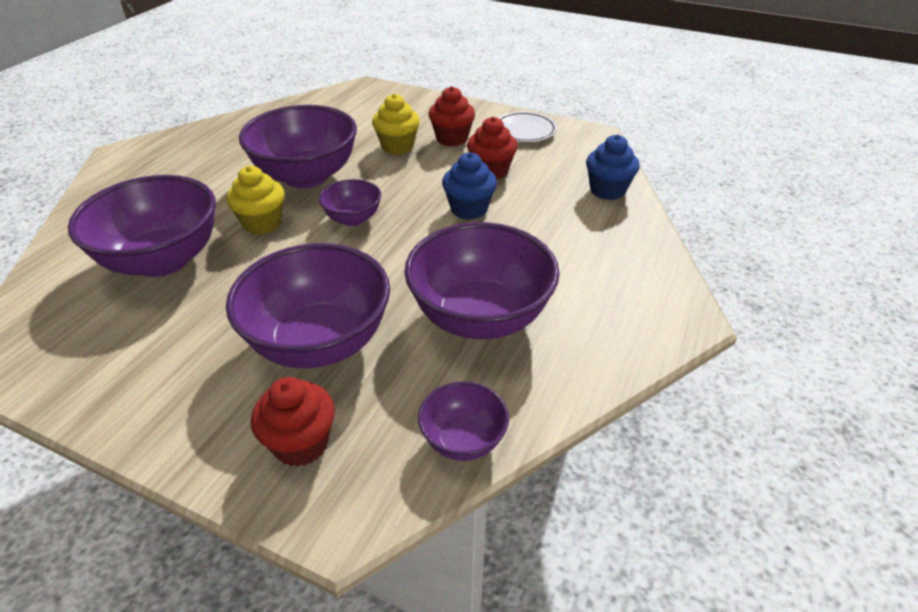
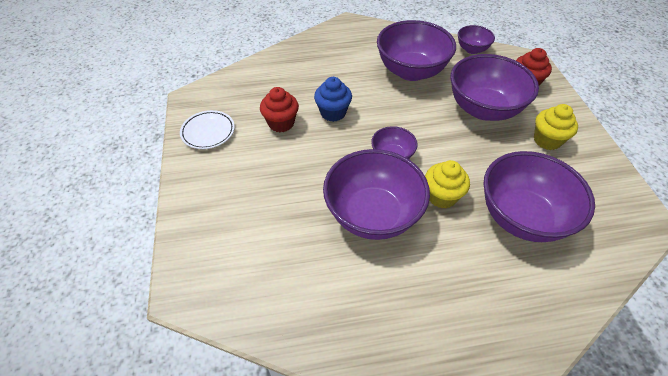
camera: 125 degrees left, 10 degrees up
yellow cupcake [372,94,420,155] -> yellow cupcake moved to [534,104,578,150]
red cupcake [429,86,475,146] -> none
blue cupcake [586,134,640,200] -> none

